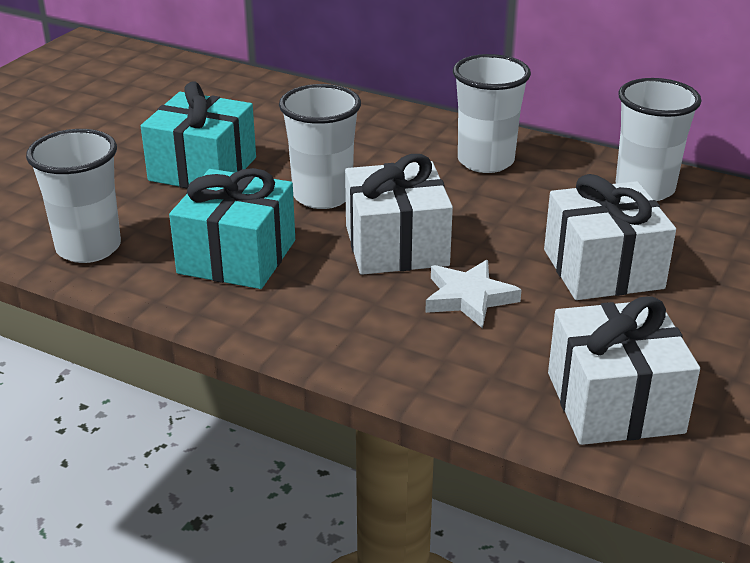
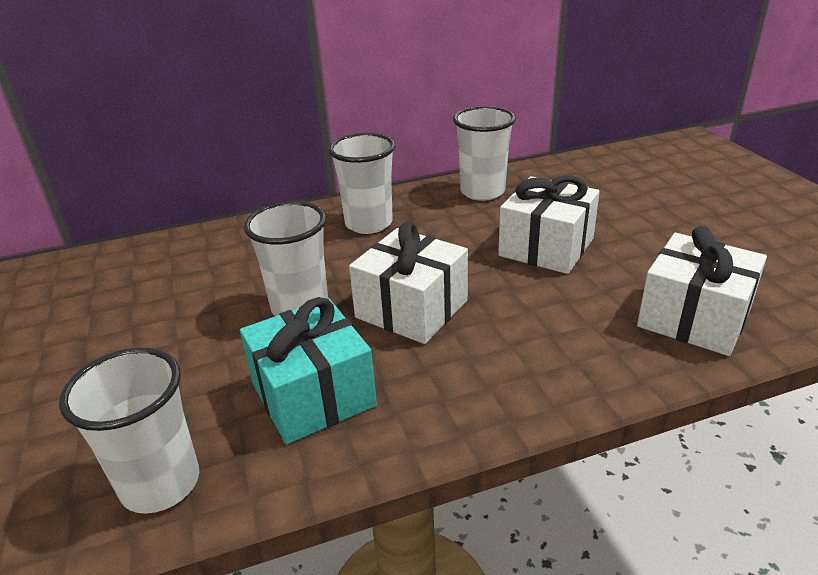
camera: 45 degrees left, 0 degrees up
turquoise gift [141,81,256,188] -> none
white star [425,260,522,328] -> none

